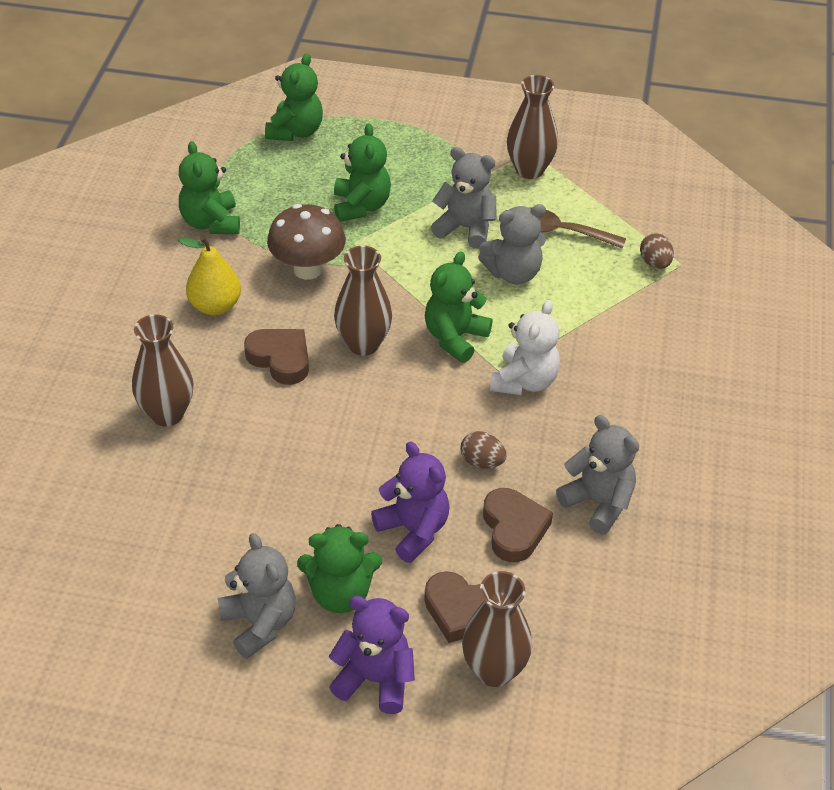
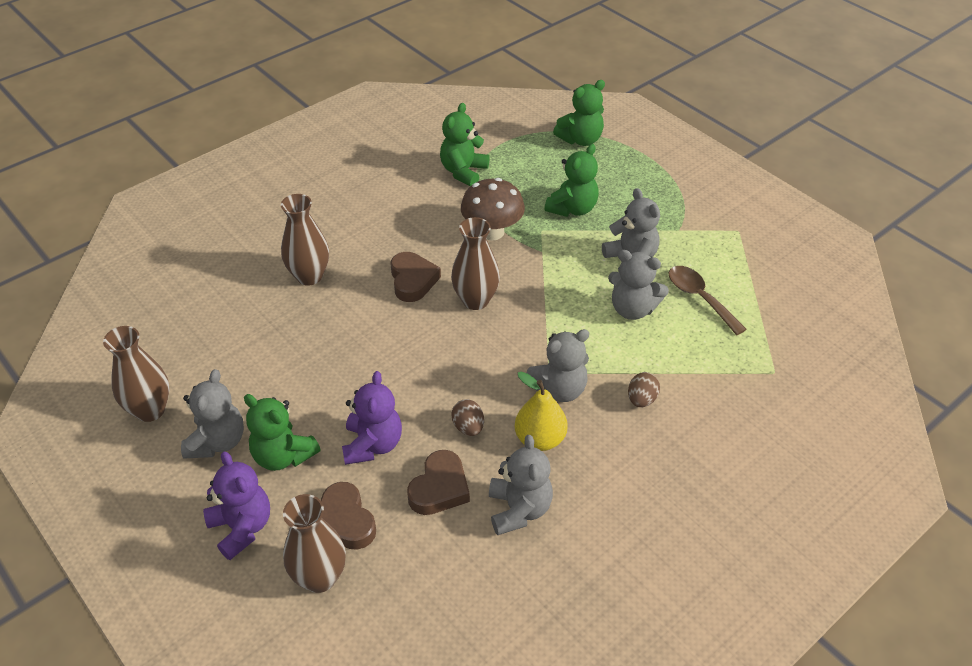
camera: 40 degrees right, 0 degrees up
yellow pear [178,236,241,315] -> yellow pear moved to [514,371,568,451]
green teddy bear [425,251,492,363] -> none
white teddy bear [490,300,560,395] -> grey teddy bear [527,329,589,402]
brown vase [507,75,558,179] -> brown vase moved to [103,326,169,422]
brown egg [640,233,674,269] -> brown egg moved to [628,372,660,407]

